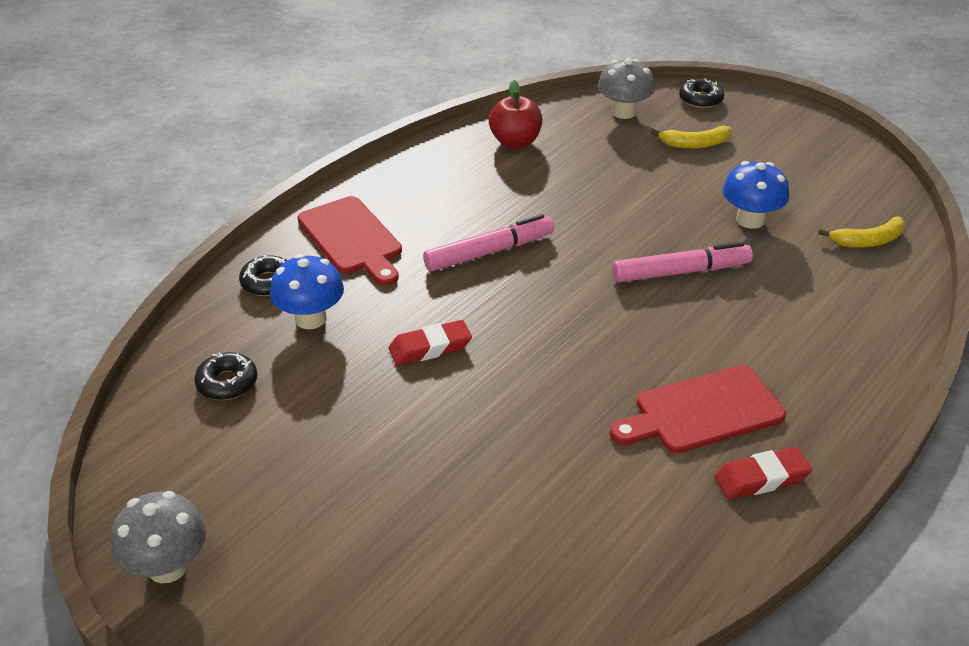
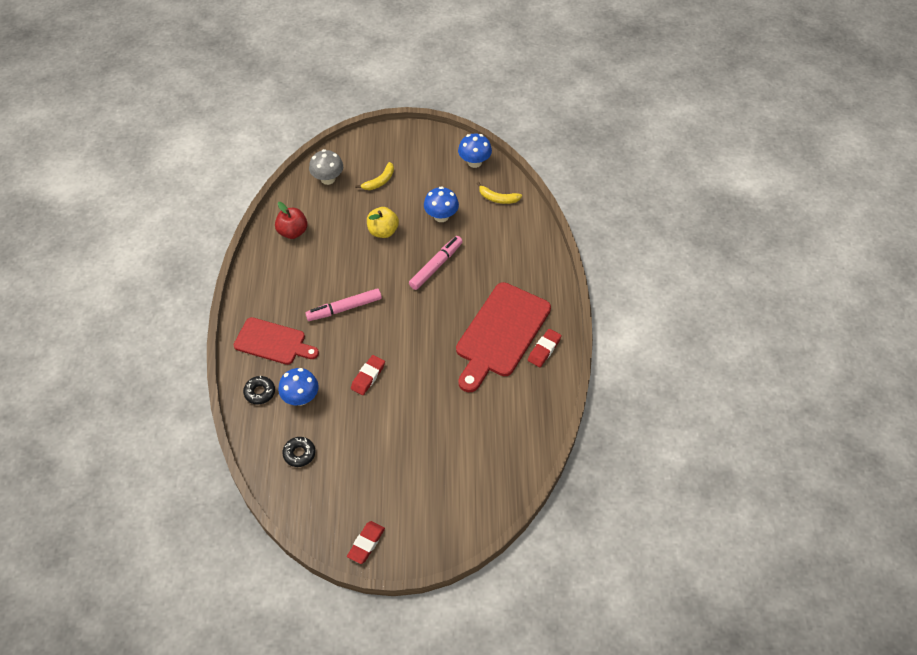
camera: 40 degrees left, 15 degrees up
grey mushroom [111,491,206,583] -> red eraser [347,521,385,564]
pink marker [423,214,554,271] -> pink marker turned 135 degrees counterclockwise [305,288,382,321]
red cutting board [610,365,786,453] -> red cutting board [456,282,551,392], size x1.57
black donut [679,78,724,108] -> none
yellow banana [818,217,905,248] -> yellow banana turned 75 degrees clockwise [477,182,522,204]
none -> yellow apple [367,207,399,238]
none -> blue mushroom [458,134,492,168]

